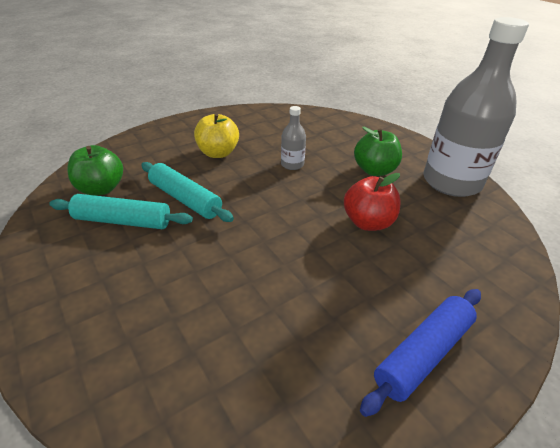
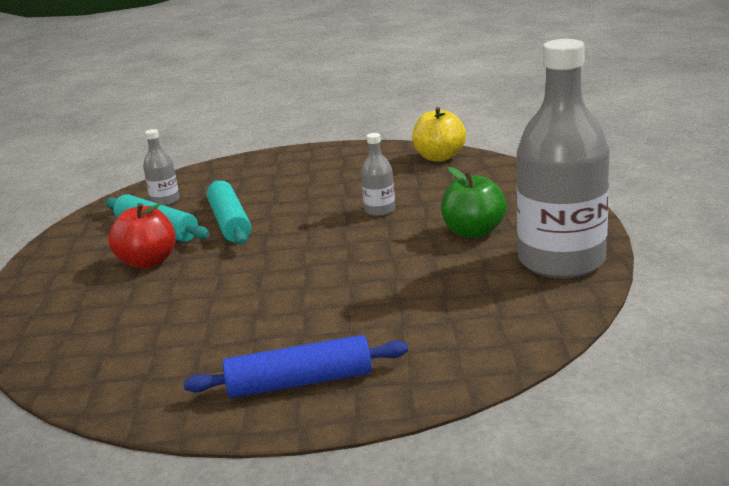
camera: 35 degrees right, 15 degrees down
green apple [67,145,123,195] -> grey bottle [143,129,180,206]
yellow apple [194,113,239,158] -> yellow apple moved to [412,107,466,162]
red apple [344,173,401,231] -> red apple moved to [109,203,176,269]

